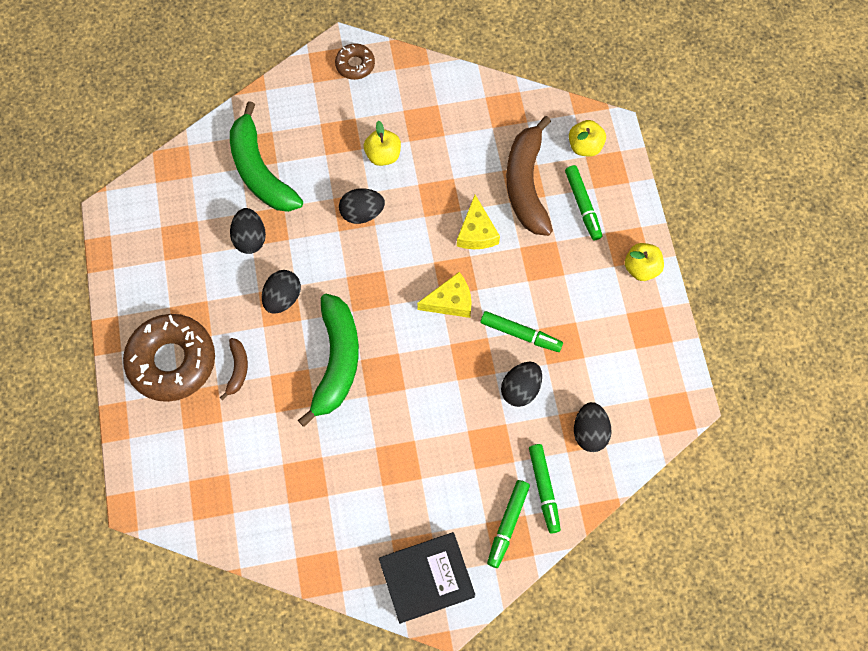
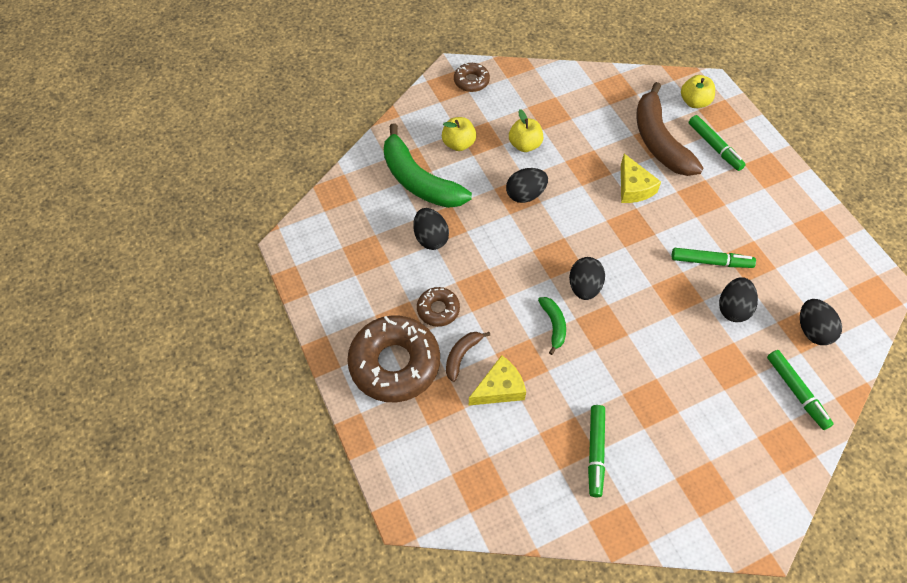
camera: 15 degrees left, 10 degrees down
brown banana [220,338,248,400] -> brown banana turned 135 degrees counterclockwise [446,332,490,382]
black egg [262,270,301,314] -> black egg moved to [569,257,605,300]
green banana [298,294,359,427] -> green banana [538,297,566,355], size x0.47
black book [379,532,475,624] -> none
yellow cheese [417,272,472,318] -> yellow cheese moved to [469,355,526,405]
green marker [487,480,530,568] -> green marker moved to [588,405,605,497]
yellow apple [625,243,664,281] -> yellow apple moved to [442,117,476,151]
none -> brown donut [417,287,460,327]

